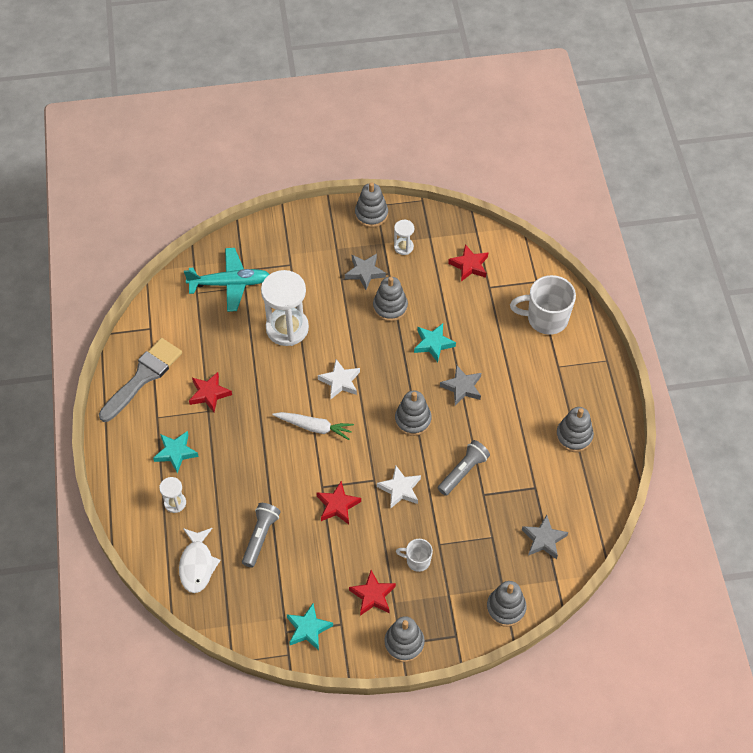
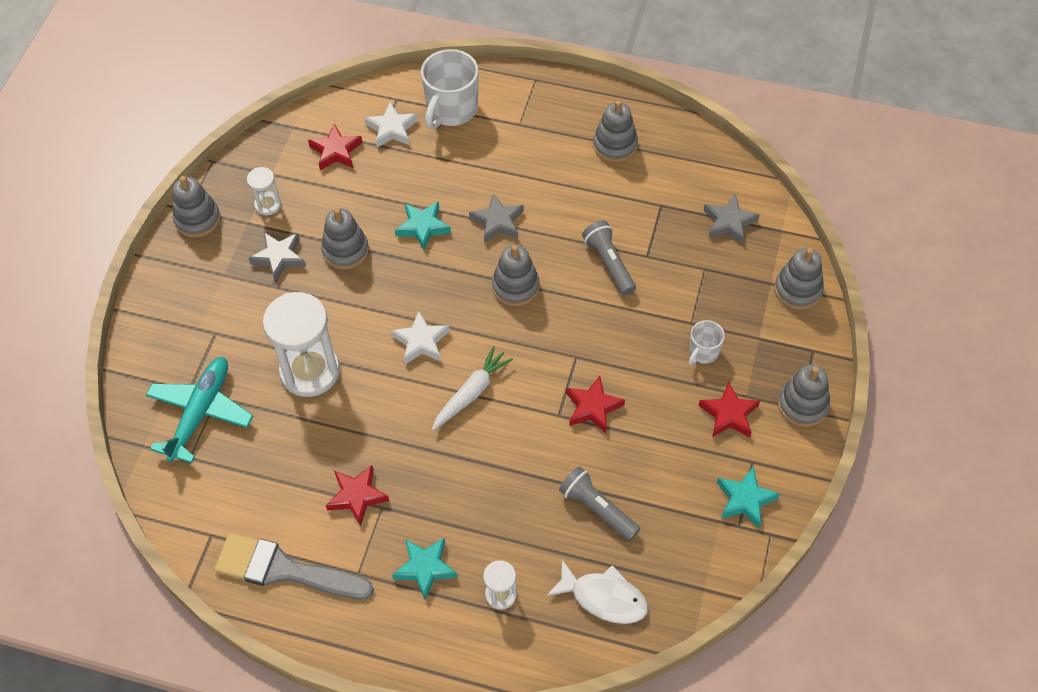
camera: 65 degrees left, 0 degrees up
grey brush [99,338,182,422] -> grey brush turned 45 degrees counterclockwise [214,533,374,600]
white star [377,465,421,509] -> white star moved to [365,102,418,148]

